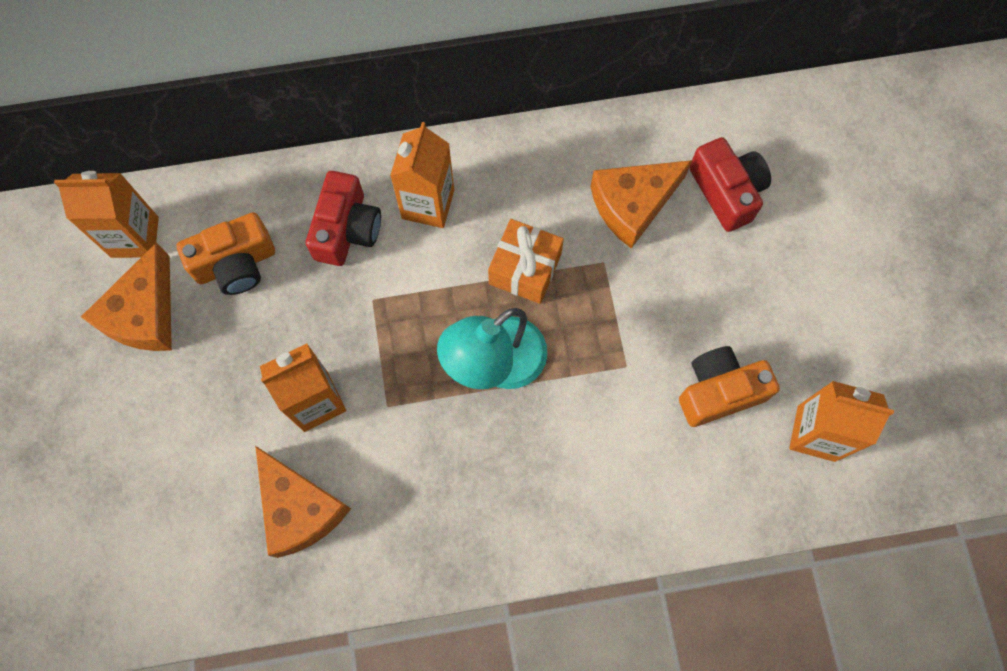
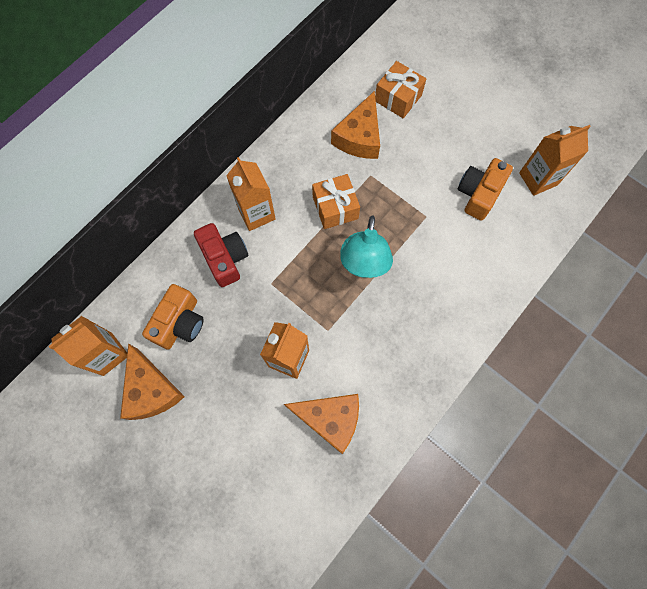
camera: 40 degrees left, 0 degrees up
red camera [689,137,771,232] -> orange gift [375,61,426,118]

